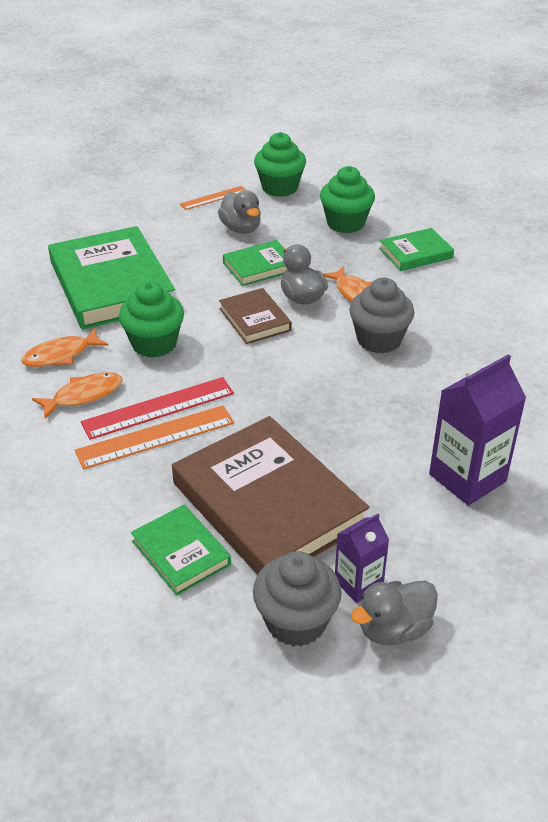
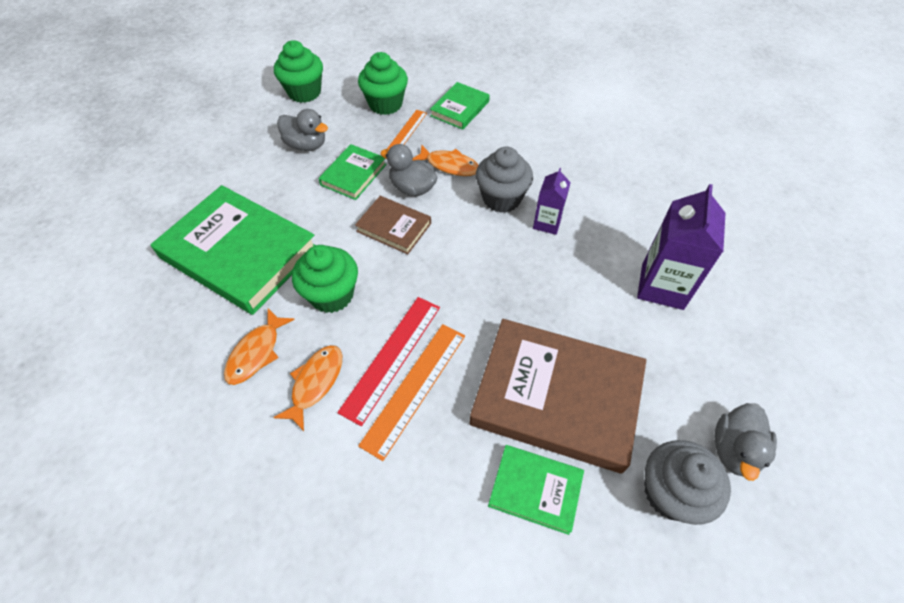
camera: 35 degrees left, 15 degrees up
orange ruler [180,186,246,210] -> orange ruler moved to [387,110,427,149]
purple carton [335,514,389,603] -> purple carton moved to [533,168,571,235]

